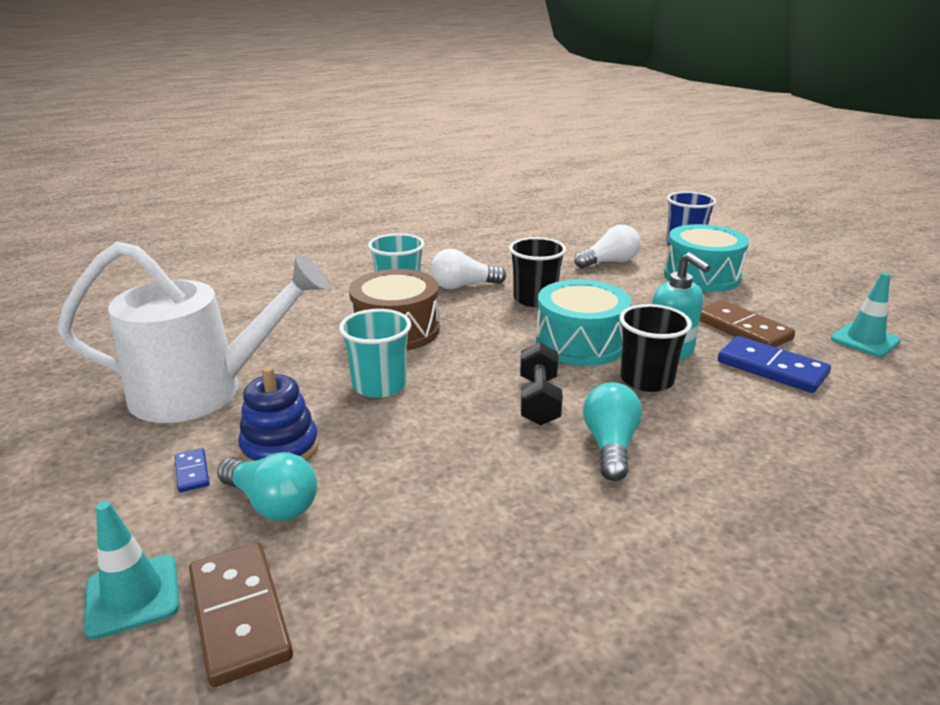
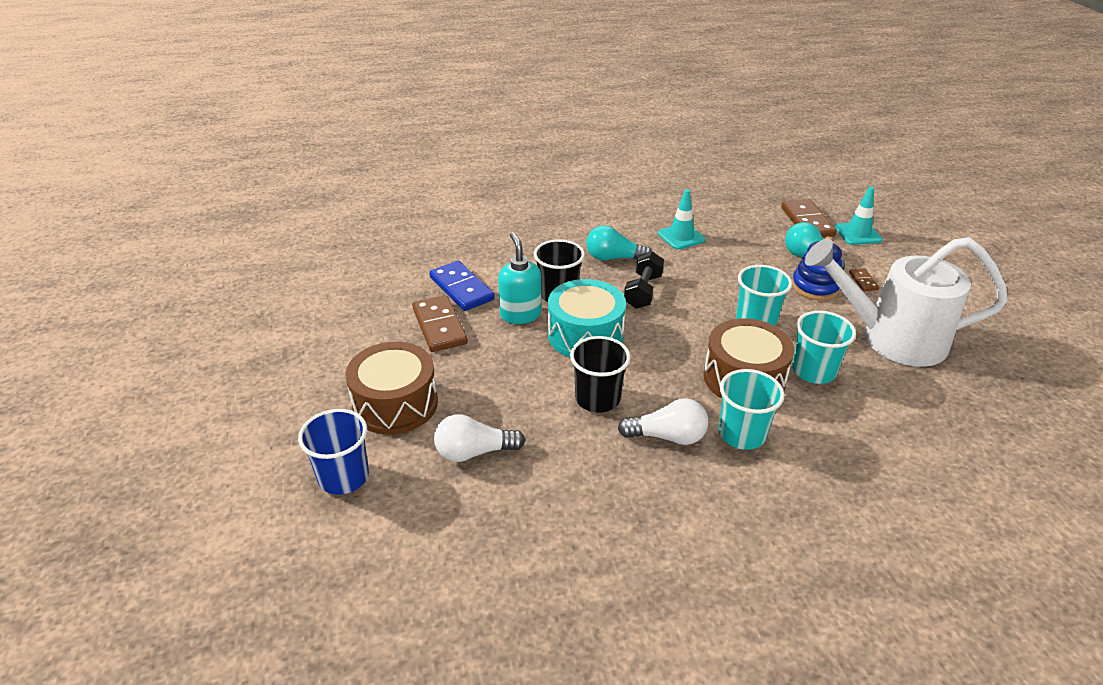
camera: 165 degrees left, 10 degrees up
blue domino [175,448,210,493] -> brown domino [849,268,879,291]
turquoise light bulb [583,382,642,481] -> turquoise light bulb turned 75 degrees clockwise [586,225,652,261]
turquoise drum [664,224,749,292] -> brown drum [345,342,438,435]
turquoise traffic cone [831,272,901,357] -> turquoise traffic cone moved to [658,189,706,250]
none -> turquoise cup [792,311,856,384]

